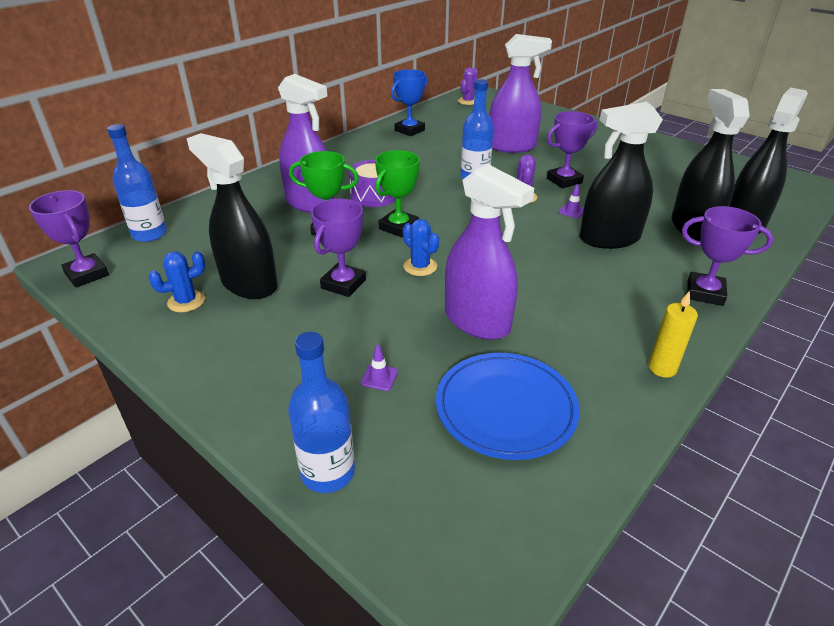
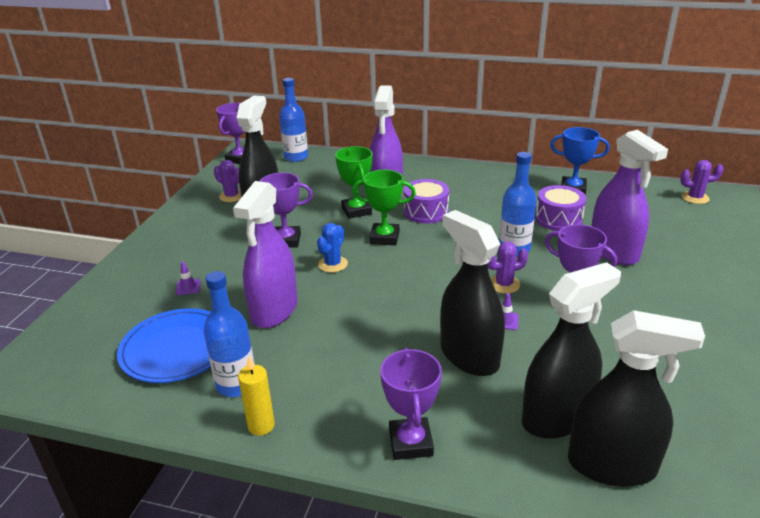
camera: 65 degrees right, 5 degrees down
blue cactus [148,251,205,312] -> purple cactus [214,160,241,202]
blue bottle [288,332,355,493] -> blue bottle moved to [203,271,254,397]
none -> purple drum [535,185,586,231]

